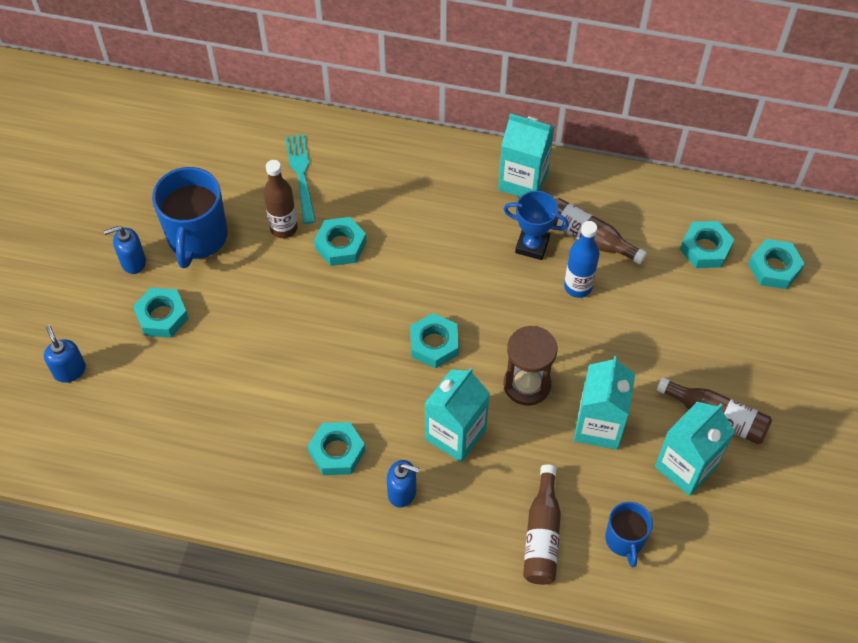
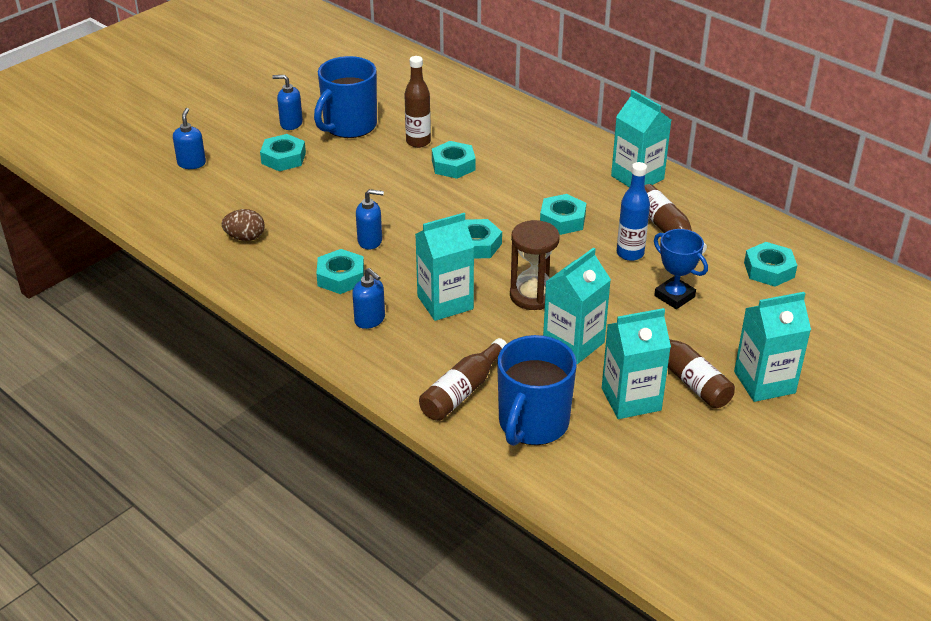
camera: 30 degrees right, 20 degrees down
turquoise fork [285,134,316,224] -> none
blue trophy [504,191,569,260] -> blue trophy moved to [654,229,708,309]
blue mug [605,502,653,567] -> blue mug [497,335,577,446], size x1.75
turquoise nut [748,239,805,289] -> turquoise nut moved to [540,194,586,235]
none -> brown egg [222,209,265,241]
none -> blue soap dispenser [356,189,384,250]
none -> turquoise carton [734,292,811,402]

